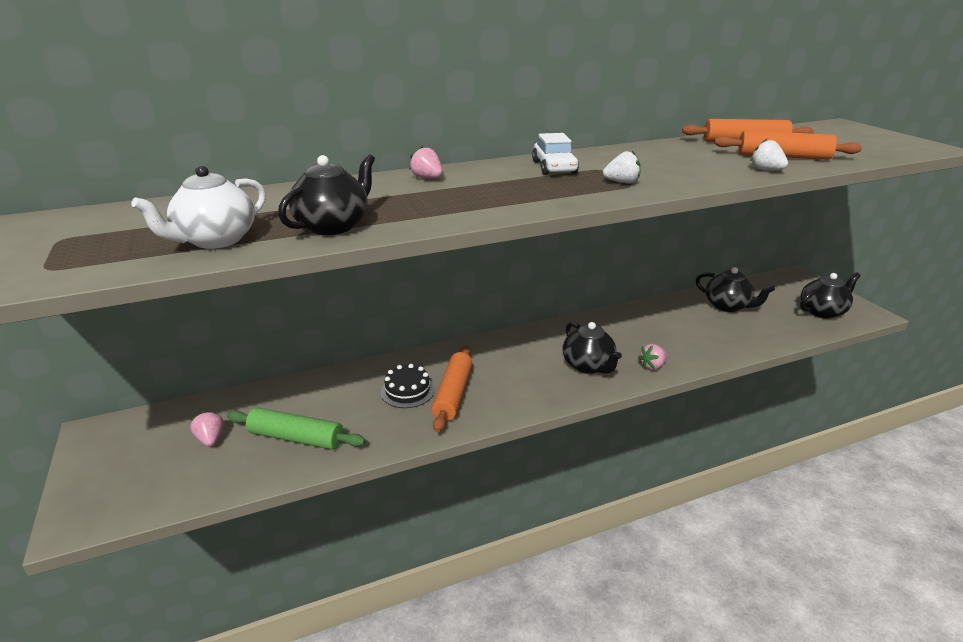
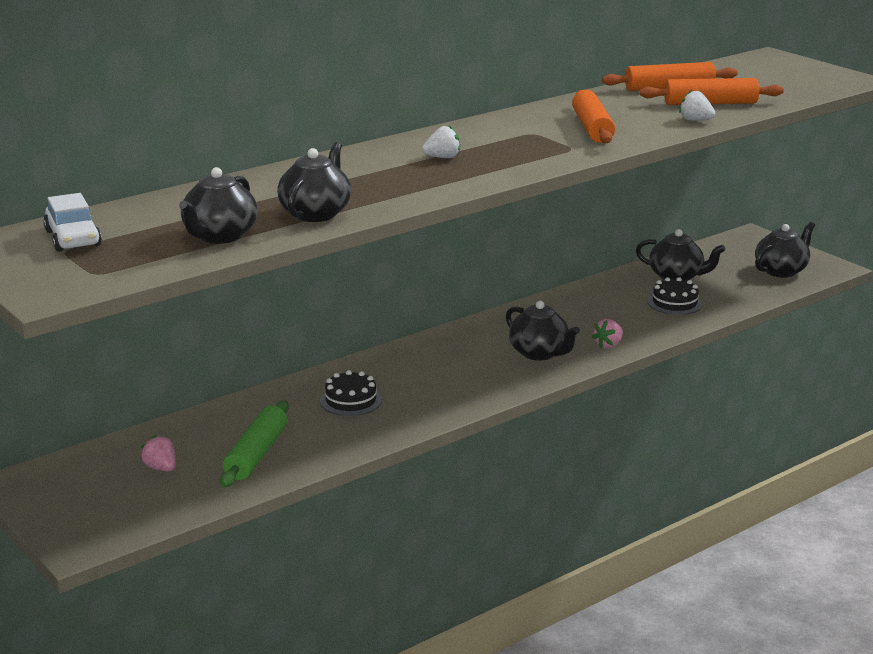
camera: 15 degrees left, 5 degrees down
white teapot [131,165,266,249] -> black teapot [179,167,258,244]
green rolling pin [227,407,365,450] -> green rolling pin turned 75 degrees counterclockwise [220,401,289,488]
pink strawberry [409,146,442,179] -> none
orange rolling pin [431,346,472,432] -> orange rolling pin moved to [572,89,615,143]
white car [532,133,579,175] -> white car moved to [43,193,102,252]
white strawberry [603,150,641,183] -> white strawberry moved to [422,125,460,158]
none -> black cake [648,277,702,315]

